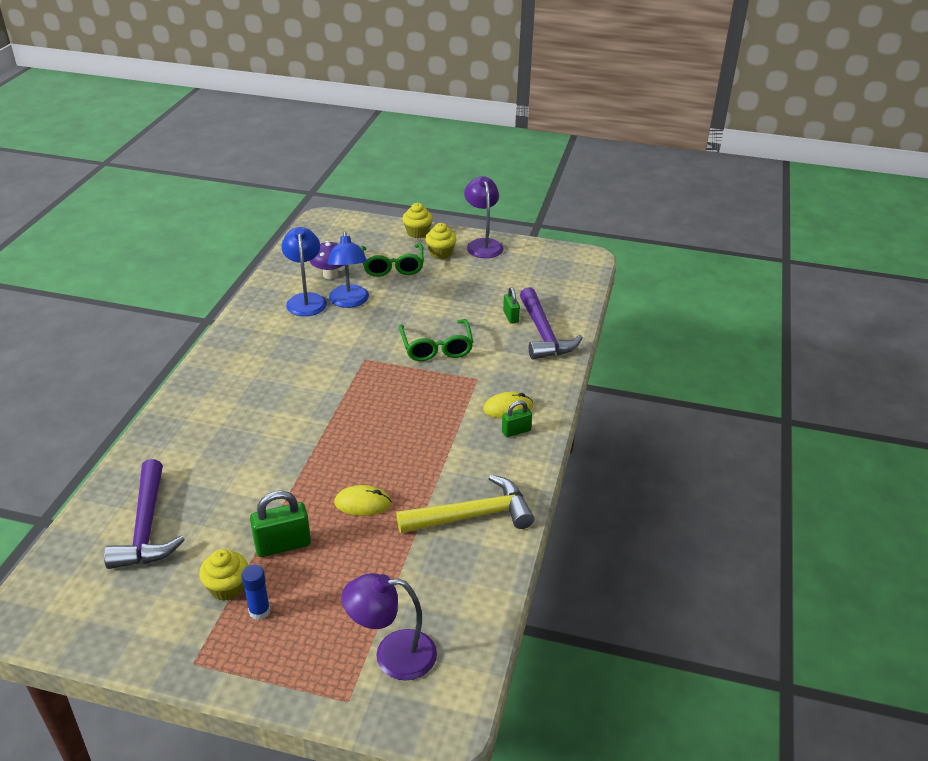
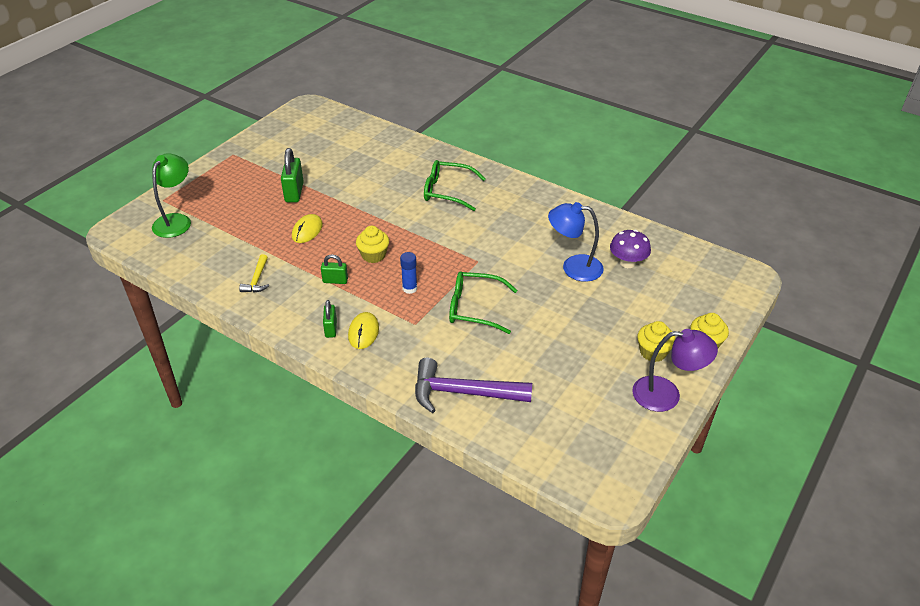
camera: 110 degrees right, 5 degrees up
purple hammer [104,459,185,569] -> none
yellow cupcake [199,549,248,601] -> yellow cupcake moved to [356,226,389,263]
blue glue stick [241,565,270,620] -> blue glue stick moved to [400,252,417,294]
blue lamp [281,227,327,316] -> none
purple lamp [341,573,437,681] -> green lamp [152,153,191,238]
green glasses [360,243,424,277] -> green glasses moved to [424,160,486,211]
yellow hammer [396,475,534,533] -> yellow hammer [239,254,269,292], size x0.50
green padlock [503,287,520,324] -> green padlock moved to [321,254,348,284]

